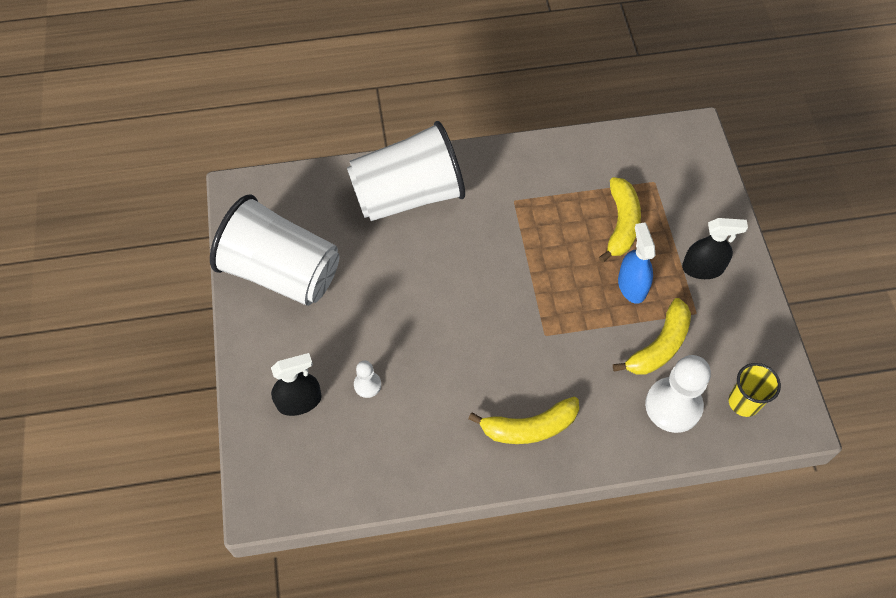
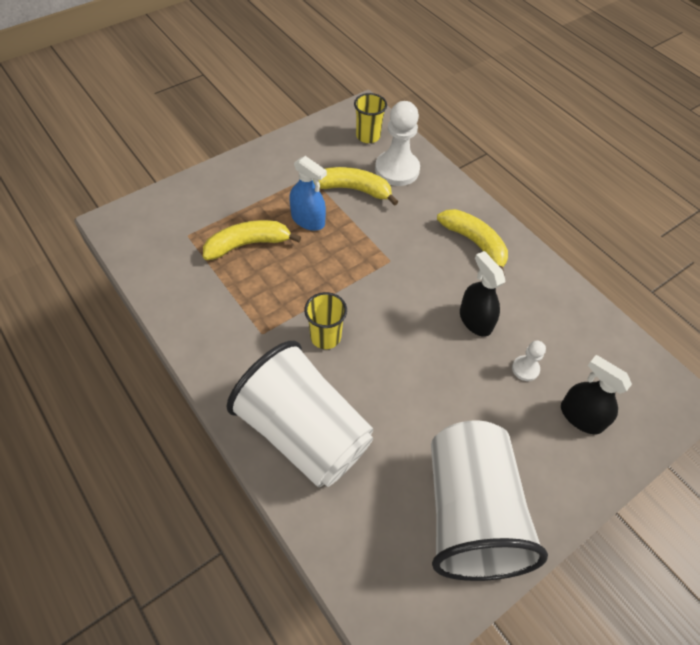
camera: 120 degrees left, 5 degrees down
blue spray bottle [618,223,655,304] -> blue spray bottle turned 105 degrees counterclockwise [289,156,327,231]
black spray bottle [682,218,748,279] -> black spray bottle moved to [460,251,505,337]
none -> yellow cup [304,292,347,349]

